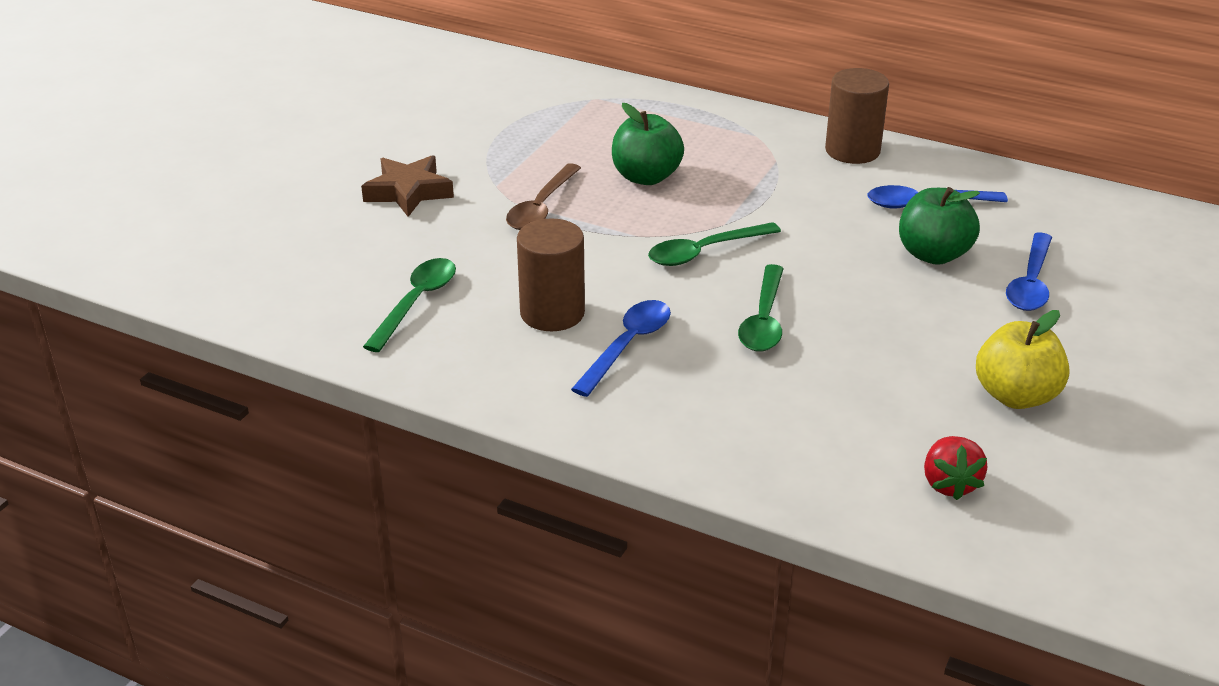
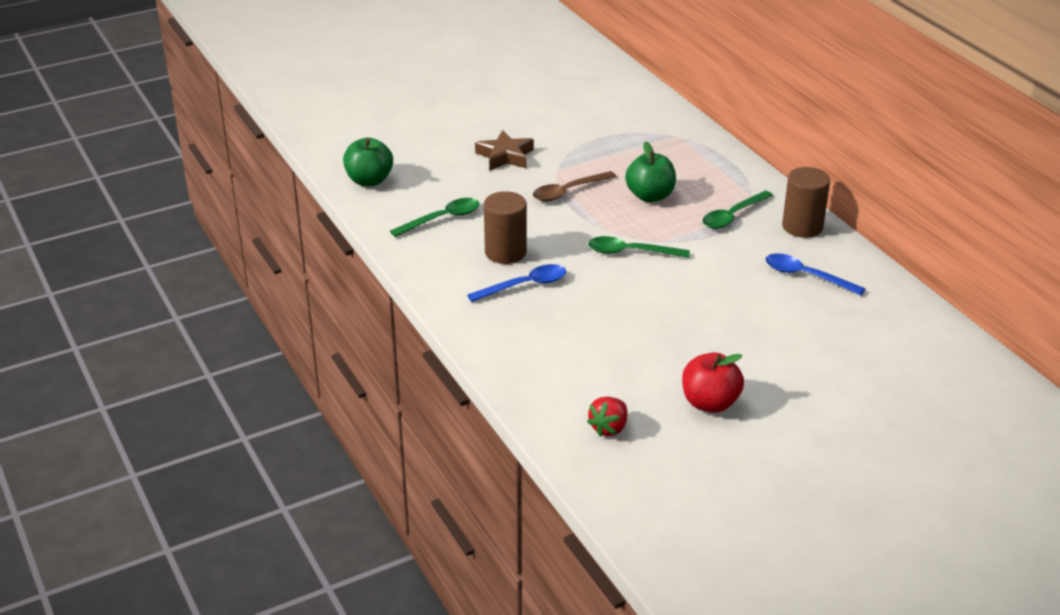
camera: 35 degrees right, 0 degrees up
green spoon [738,264,784,352] -> green spoon moved to [702,191,773,229]
green apple [899,187,980,265] -> green apple moved to [343,138,393,186]
yellow apple [976,310,1070,409] -> red apple [682,352,744,413]
blue spoon [1006,232,1052,311] -> none

